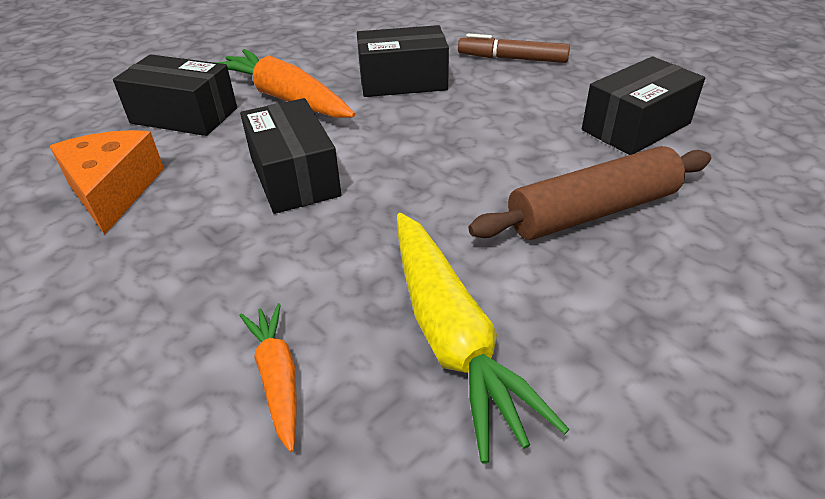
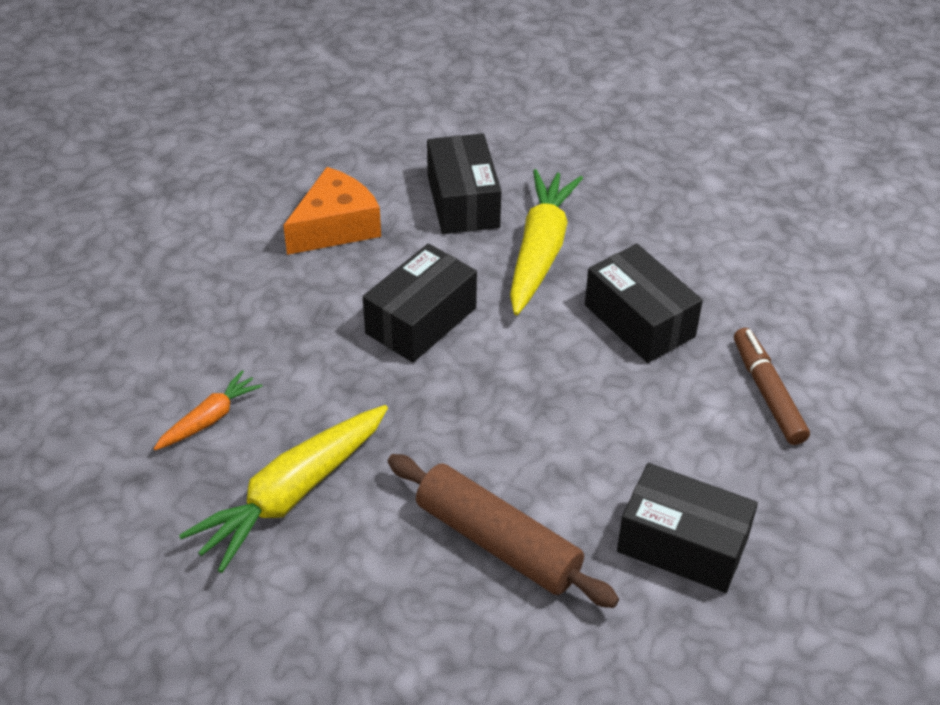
camera: 60 degrees right, 5 degrees up
orange carrot [216,49,355,118] -> yellow carrot [510,169,583,315]

